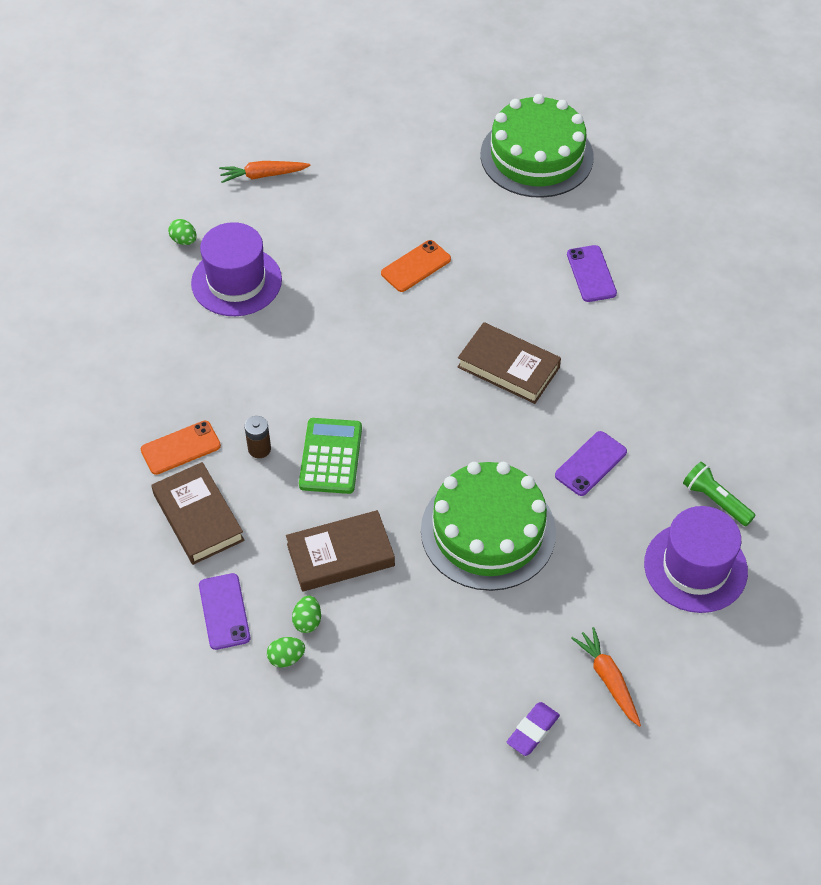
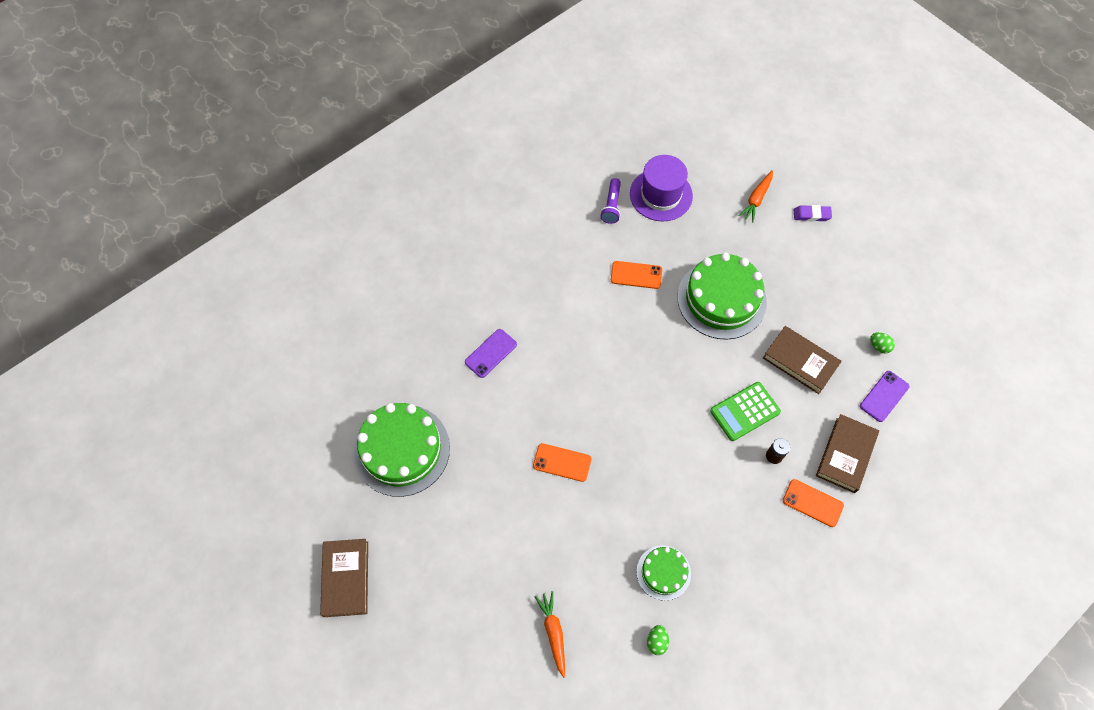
camera: 125 degrees left, 10 degrees up
purple hat [191,222,282,316] -> green cake [637,545,691,601]
orange carrot [219,161,310,183] -> orange carrot turned 150 degrees counterclockwise [534,591,565,678]
green egg [292,596,321,633] -> none
brown book [457,322,561,404] -> brown book moved to [320,539,368,617]
purple phone [555,431,627,496] -> orange phone [611,261,662,289]
green flashlight [683,462,756,526] -> purple flashlight [600,178,621,224]

